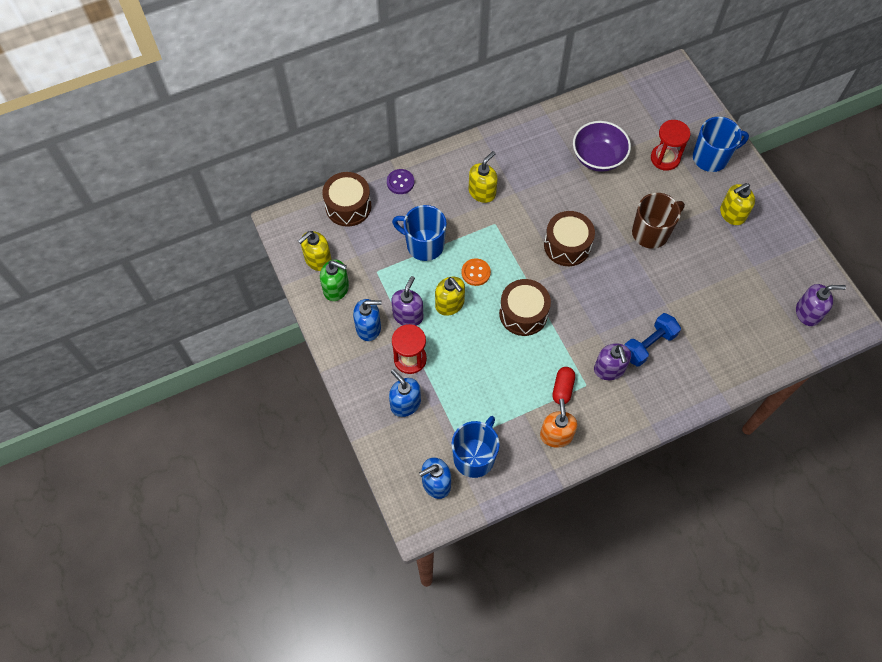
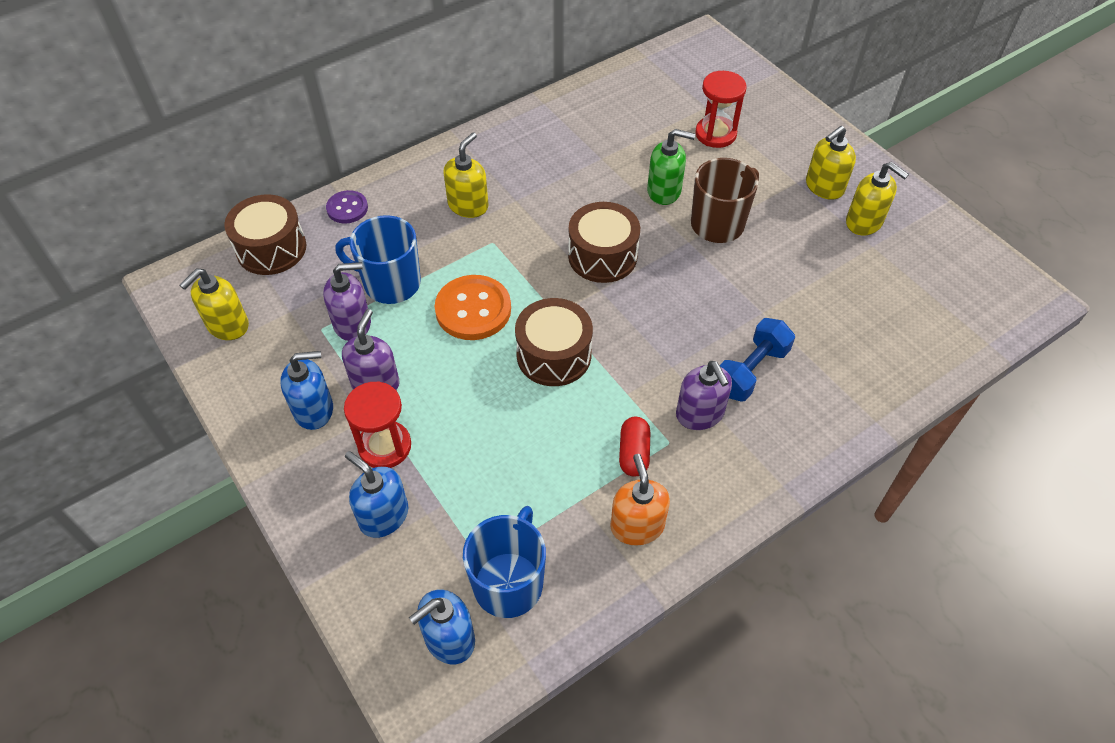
camera: 10 degrees left, 10 degrees down
green soap dispenser [320,260,349,301] -> green soap dispenser moved to [647,129,695,205]
yellow soap dispenser [435,277,465,316] -> yellow soap dispenser moved to [846,162,909,236]
orange button [462,259,491,286] -> orange button [435,275,511,340], size x1.71
purple bowl [573,121,631,172] -> none
blue mug [693,117,749,172] -> none
purple soap dispenser [796,284,846,326] -> purple soap dispenser moved to [323,262,371,341]

